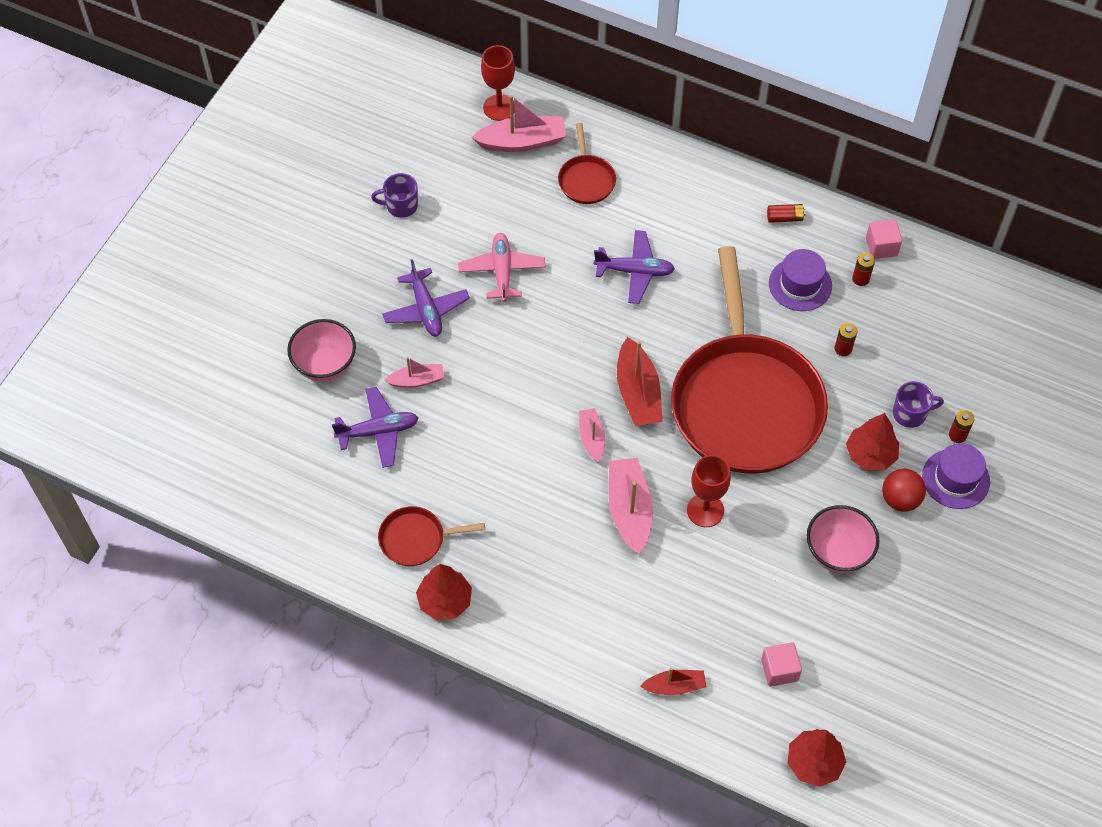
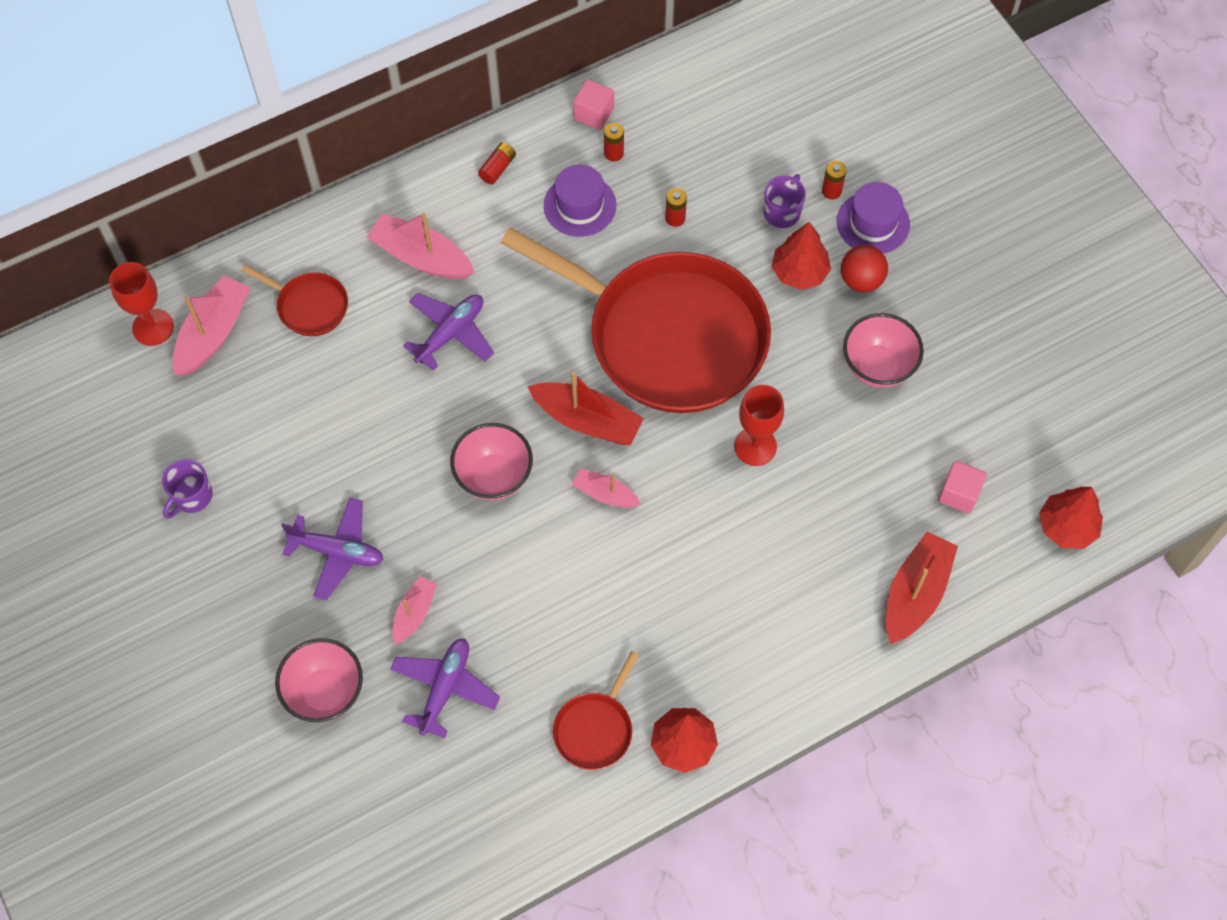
camera: 55 degrees left, 5 degrees up
pink plane [458,233,546,302] -> none
pink boat [608,458,653,554] -> pink boat moved to [367,213,474,279]
red boat [640,668,707,695] -> red boat [886,531,958,644], size x1.70
none -> pink bowl [450,423,533,500]

